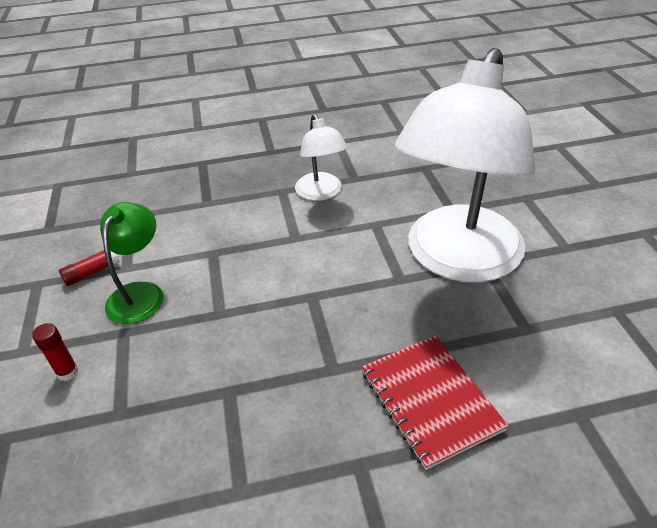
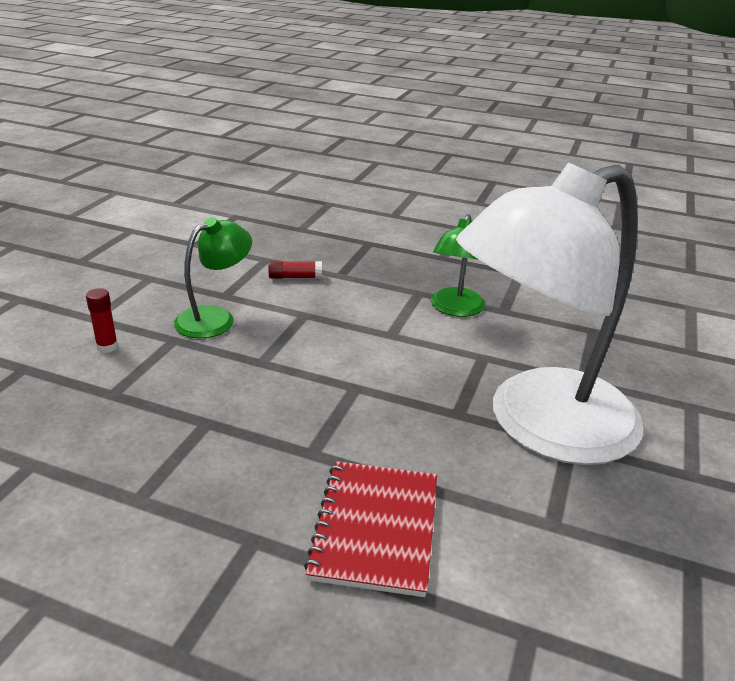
camera: 30 degrees right, 10 degrees down
red glue stick [59,251,120,286] -> red glue stick moved to [269,261,322,279]
white lamp [295,114,348,201] -> green lamp [431,214,485,317]

